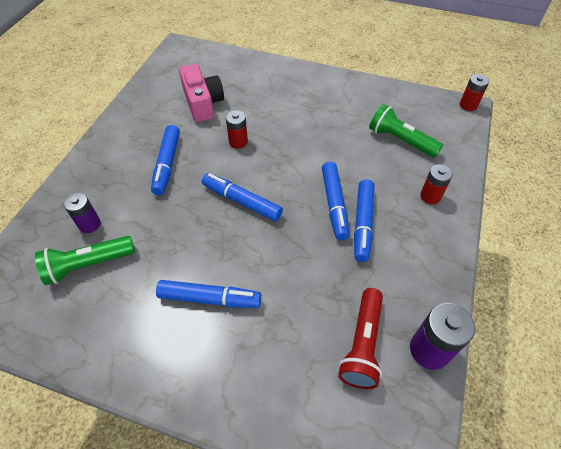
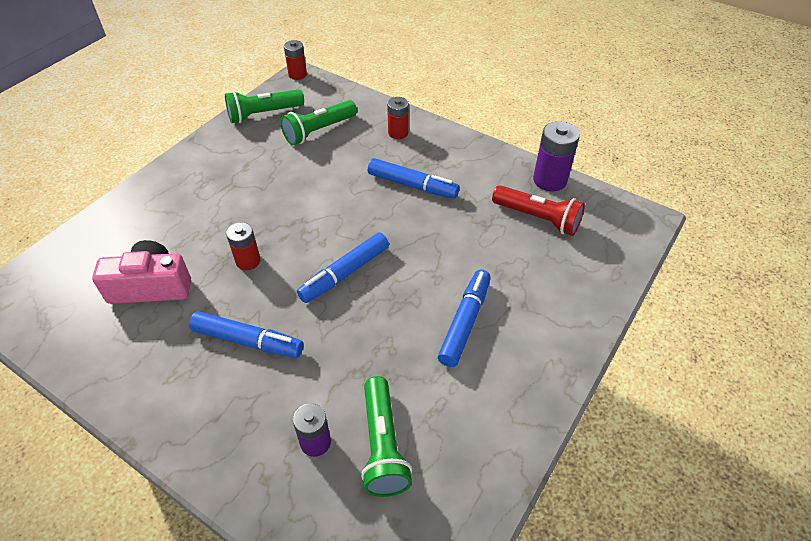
camera: 75 degrees left, 5 degrees down
blue marker [322,162,350,240] -> none
none -> green flashlight [225,89,304,123]

